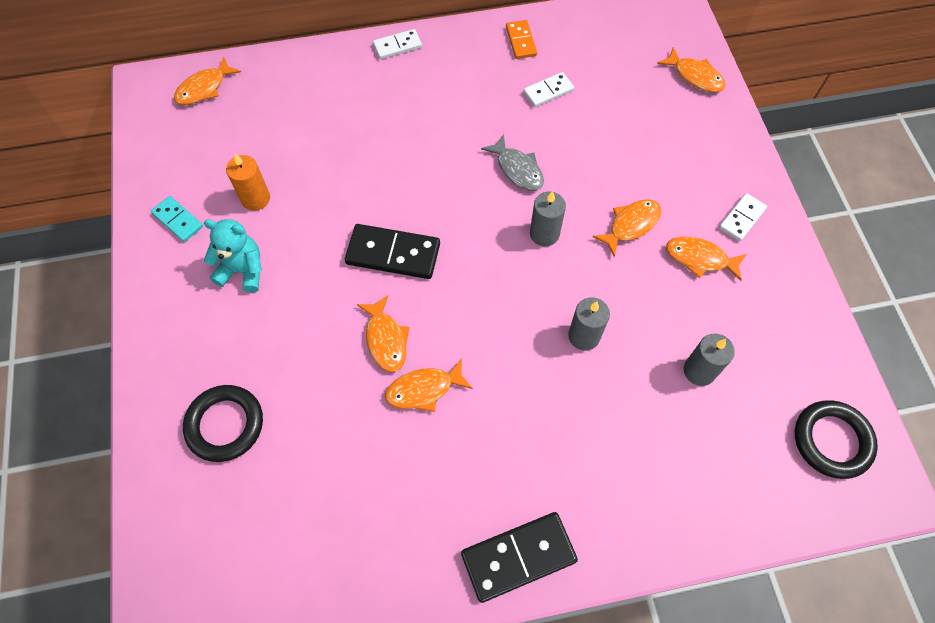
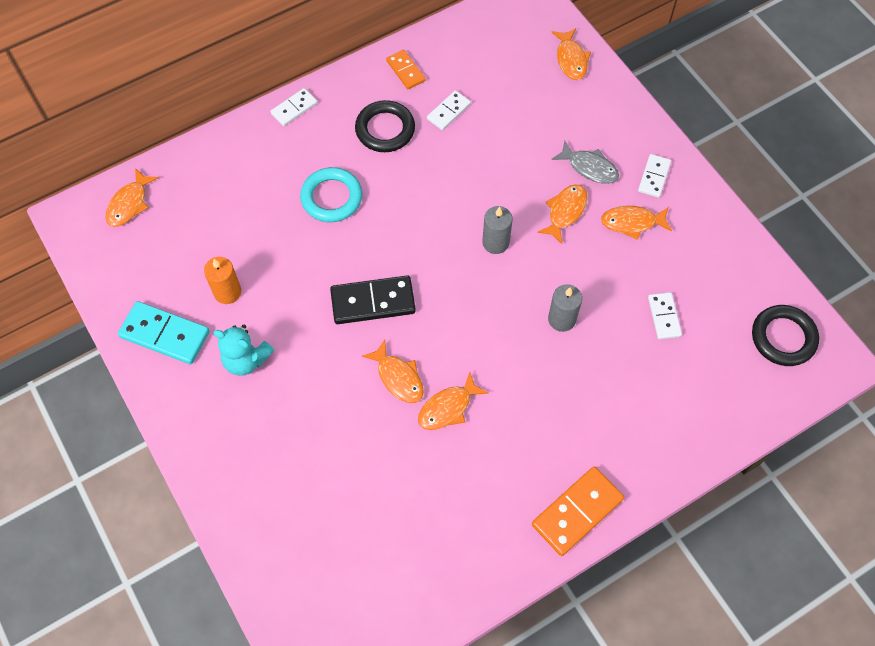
camera: 20 degrees left, 0 degrees up
turquoise domino [151,196,203,242] -> turquoise domino [118,301,210,364], size x1.69
black ring [183,385,263,462] -> black ring moved to [355,100,415,152]
turquoise teddy bear [204,219,262,293] -> turquoise teddy bear turned 150 degrees counterclockwise [213,325,274,376]
black domino [461,512,578,603] -> orange domino [532,467,624,556]
grey fish [481,134,544,191] -> grey fish moved to [551,141,619,184]
orange fish [657,47,726,92] -> orange fish turned 60 degrees clockwise [551,28,591,80]
grey candle [684,333,735,386] -> white domino [648,292,682,339]
none -> turquoise ring [300,167,362,222]

